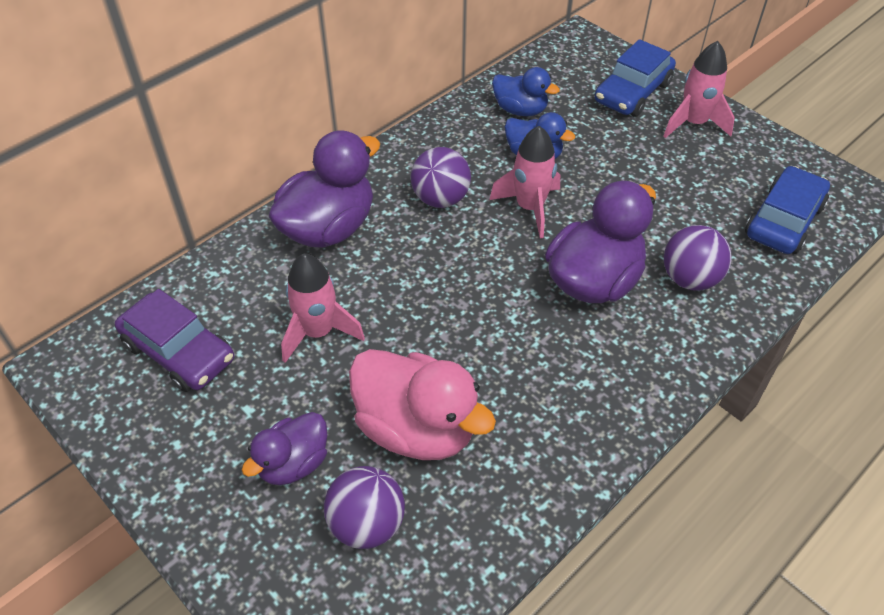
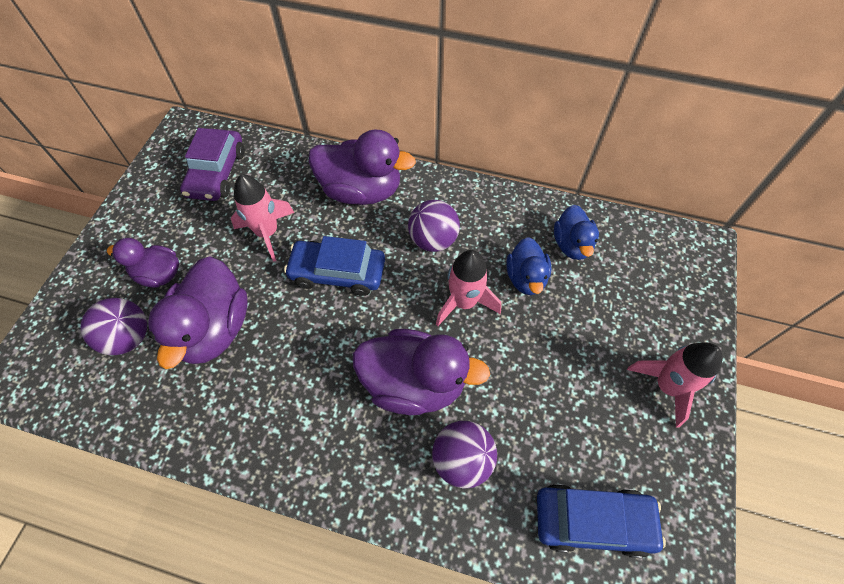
camera: 60 degrees right, 10 degrees up
pink duck [349,349,496,460] -> purple duck [148,257,247,369]
blue car [595,39,676,117] -> blue car moved to [284,236,385,296]

